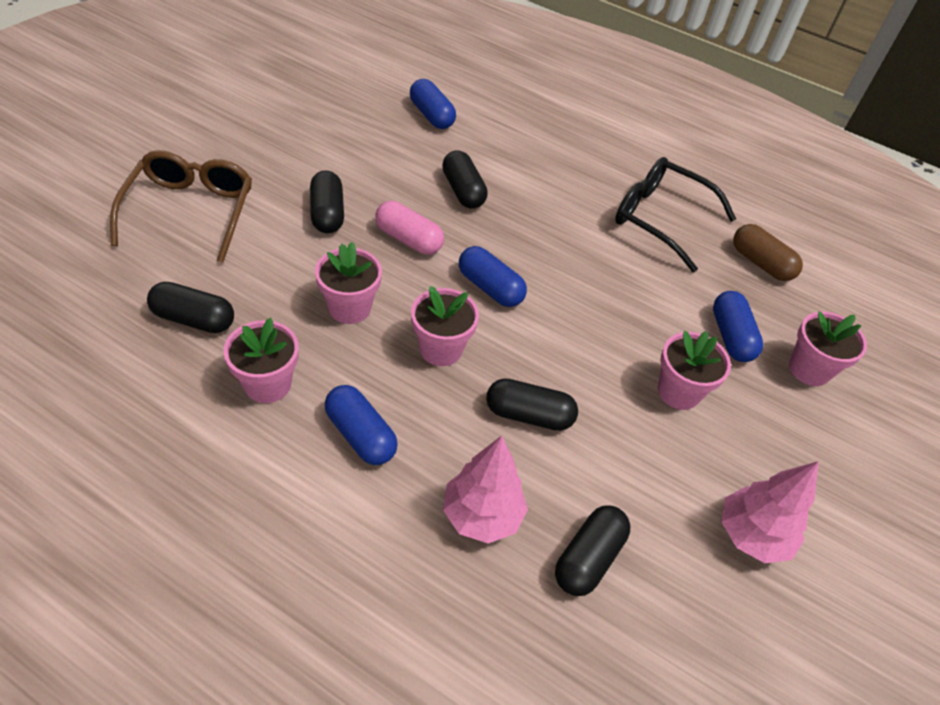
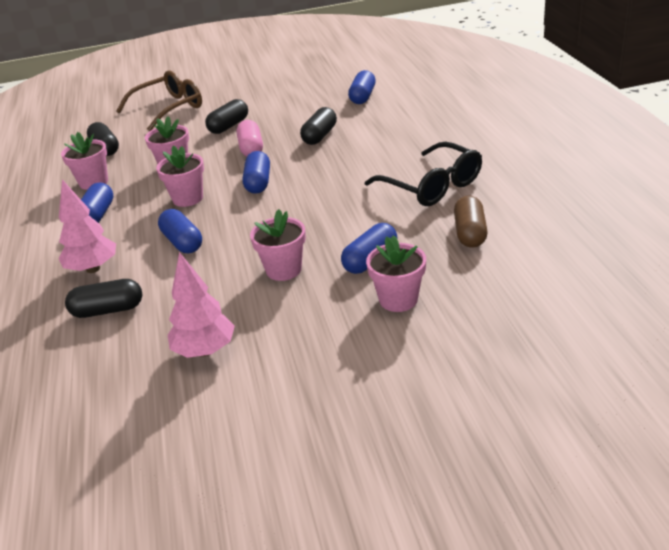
camera: 55 degrees right, 15 degrees down
black capsule [486,378,578,431] -> blue capsule [158,209,202,253]
black glasses [615,157,736,272] -> black glasses turned 150 degrees clockwise [365,142,482,206]

